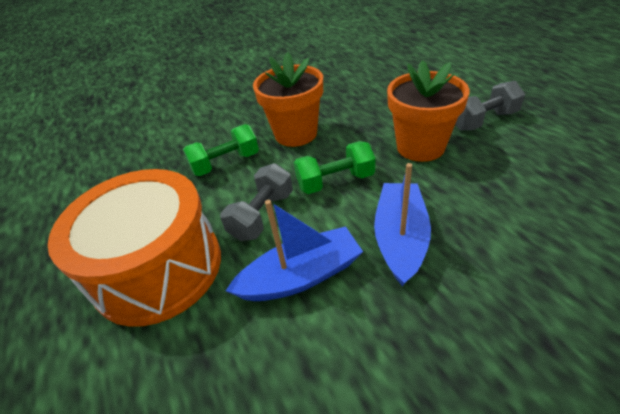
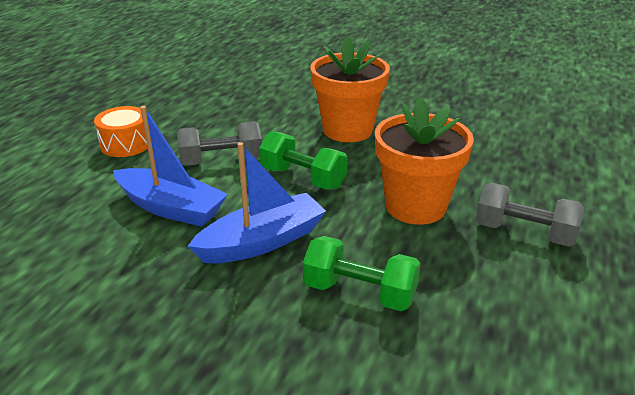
camera: 45 degrees right, 10 degrees down
orange drum [48,169,221,327] -> orange drum [94,106,148,157], size x0.45
green dumbbell [183,124,259,176] -> green dumbbell moved to [303,236,420,311]

